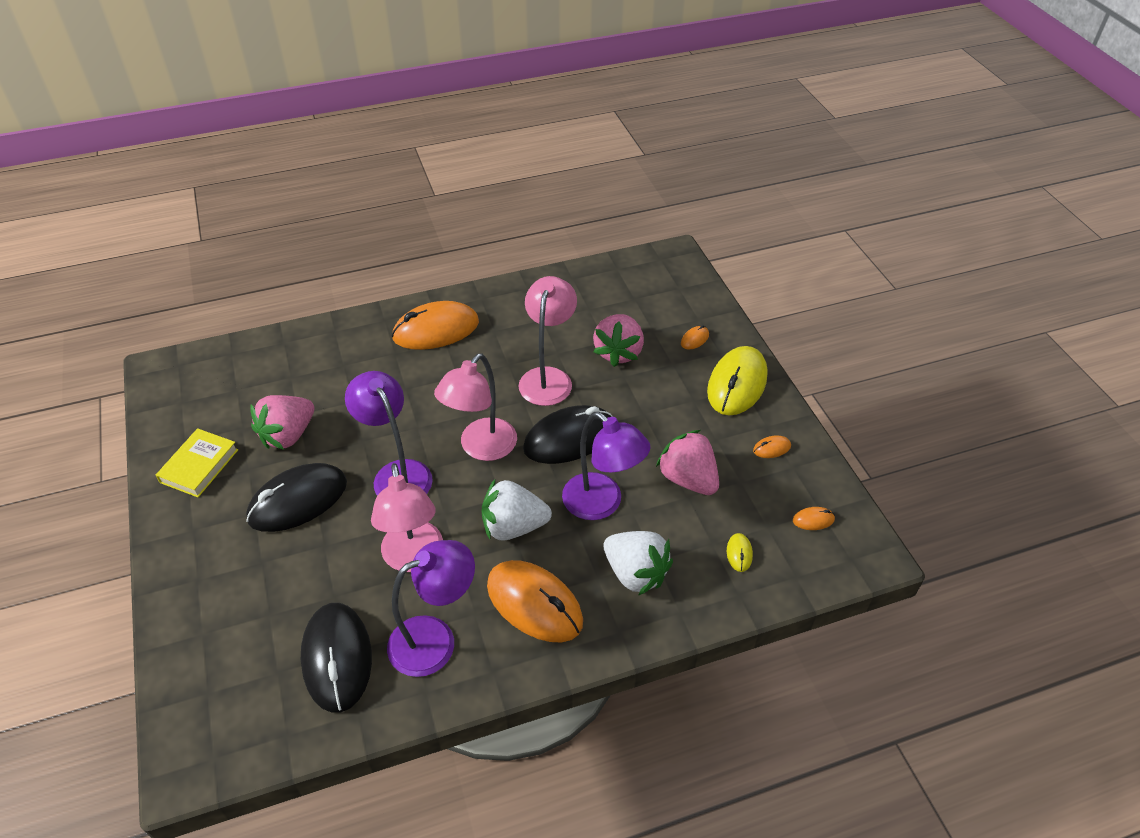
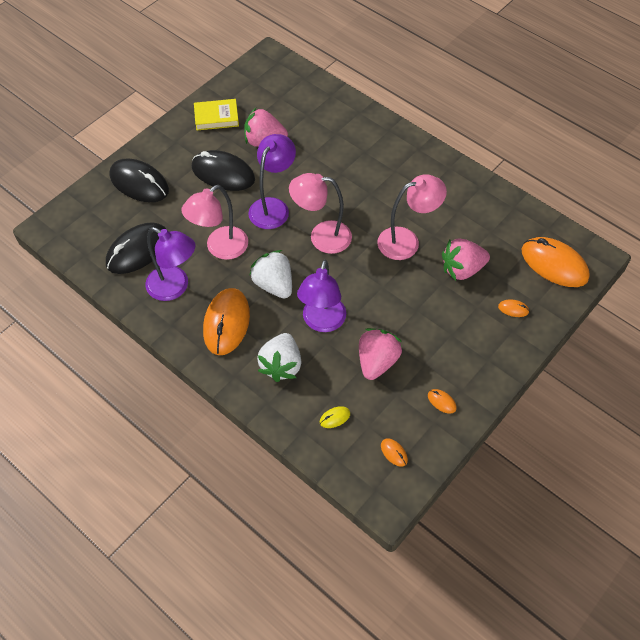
camera: 60 degrees right, 10 degrees up
orange mouse [392,301,479,350] -> orange mouse moved to [522,237,590,287]
black mouse [523,405,613,464] -> black mouse moved to [109,159,169,202]
yellow mouse [707,346,768,416] -> none

